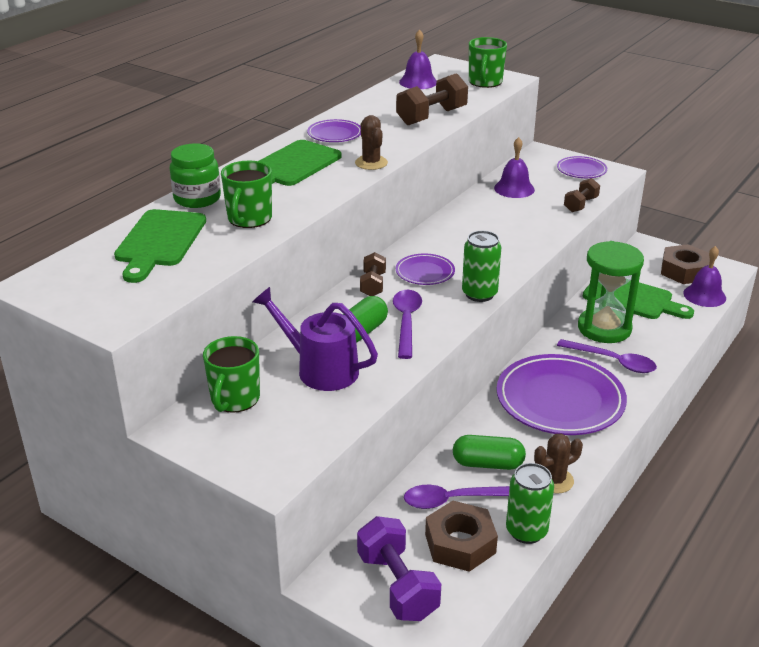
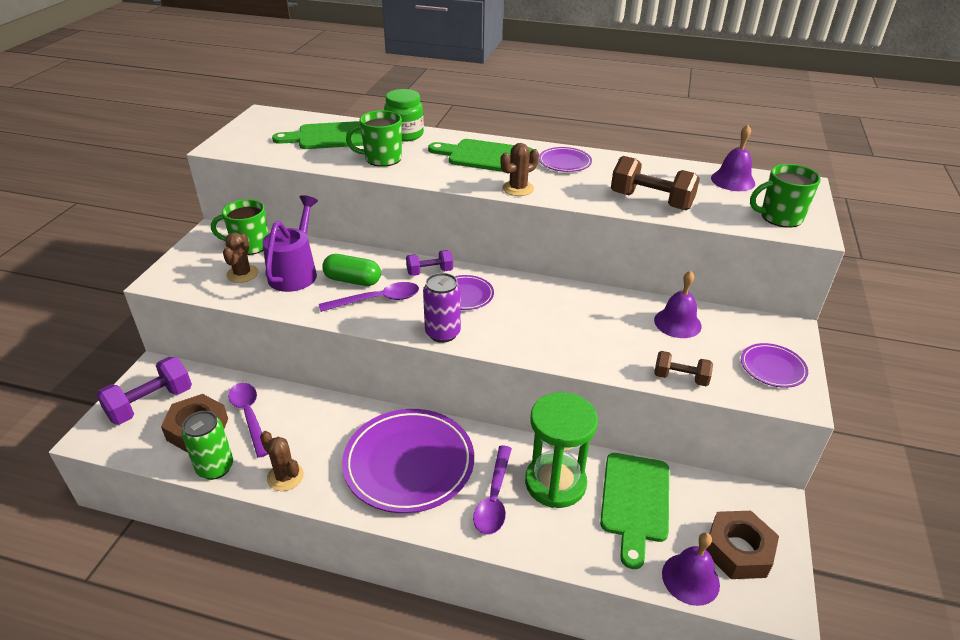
camera: 70 degrees right, 5 degrees up
brown dumbbell [360,252,386,296] -> purple dumbbell [406,250,453,276]
green capsule [453,435,526,470] -> none
green can [462,231,501,302] -> purple can [423,273,461,343]
none -> brown cactus [223,233,258,283]

